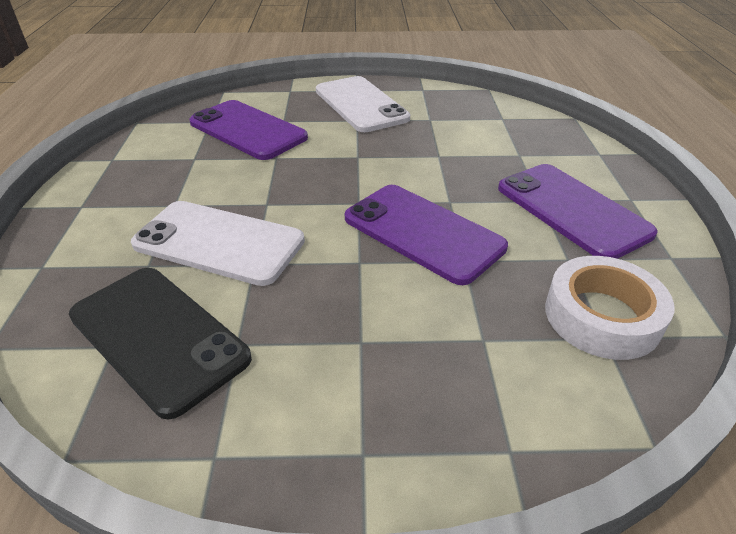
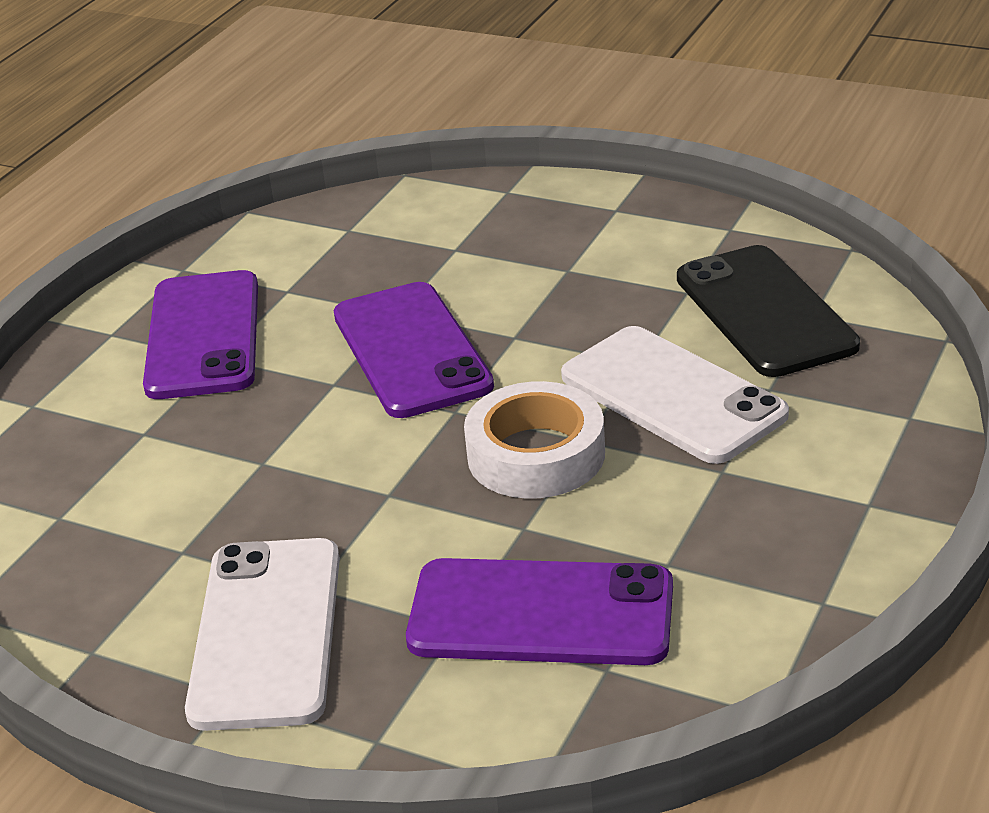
camera: 150 degrees left, 5 degrees down
purple phone [189,100,308,160] -> purple phone turned 60 degrees counterclockwise [406,558,673,665]
white tape [545,256,674,360] -> white tape moved to [464,381,605,498]

